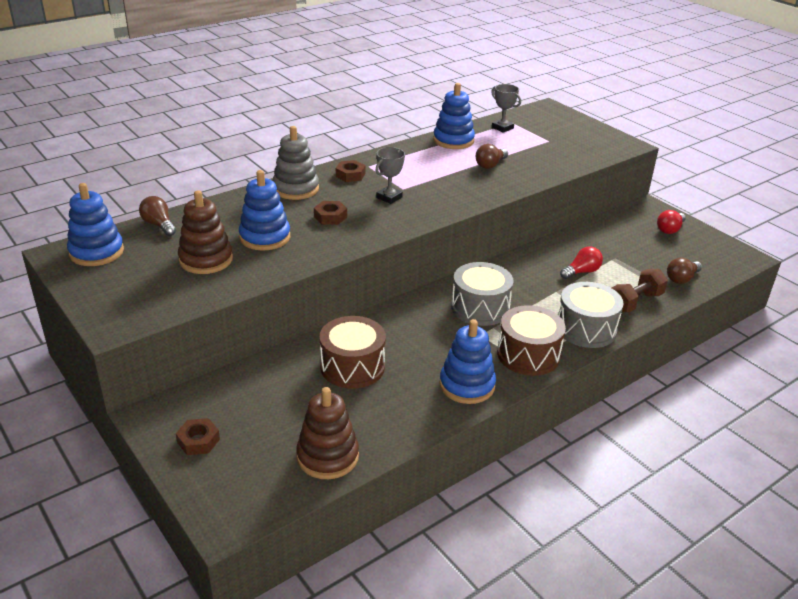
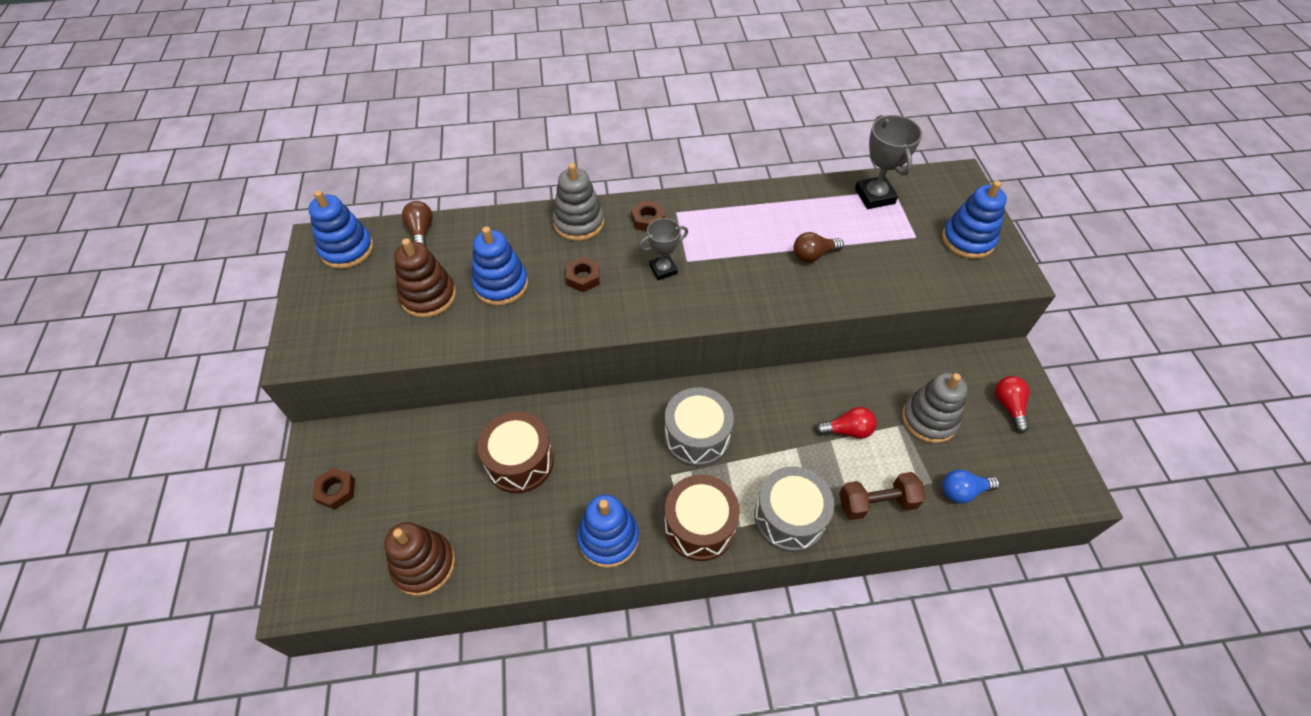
camera: 30 degrees right, 20 degrees up
blue stacking toy [433,83,475,149] -> blue stacking toy moved to [942,180,1007,259]
grey trophy [491,84,521,133] -> grey trophy [855,115,922,209], size x1.54
red light bulb [657,210,686,234] -> red light bulb turned 105 degrees clockwise [995,376,1029,433]
brown light bulb [667,257,702,284] -> blue light bulb [942,469,1000,504]
none -> grey stacking toy [902,372,968,443]

